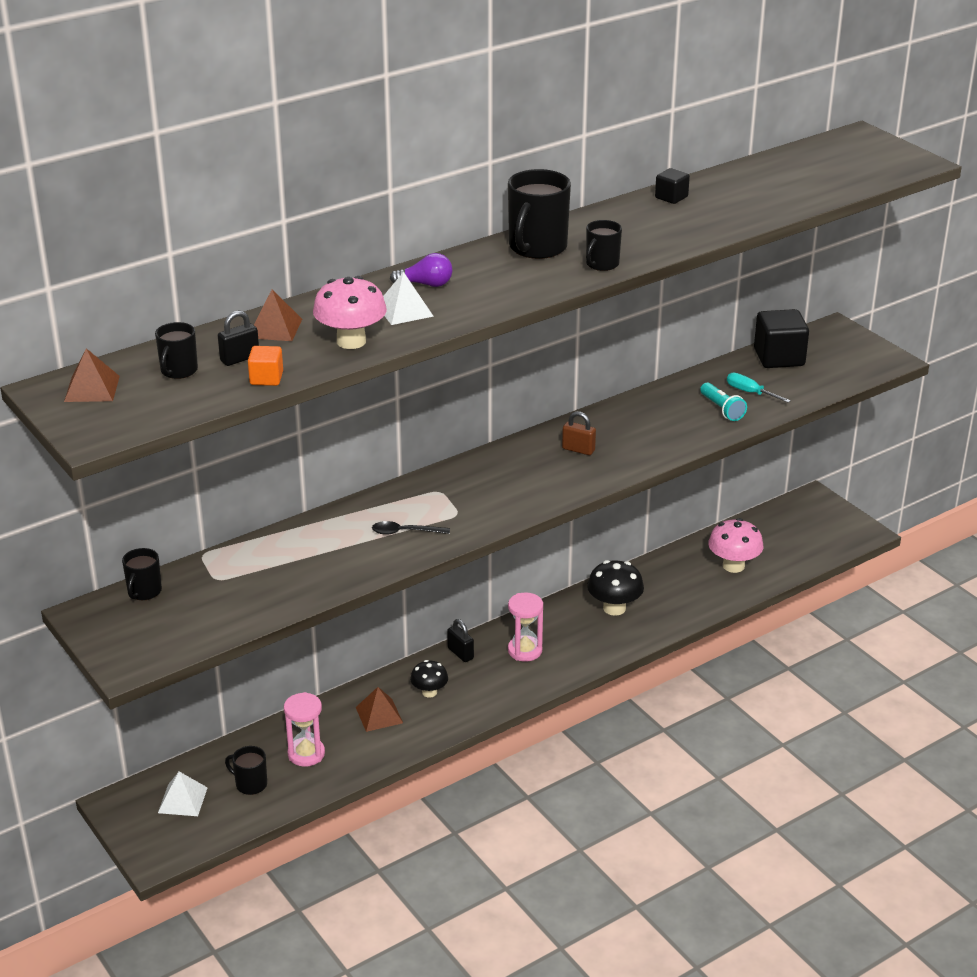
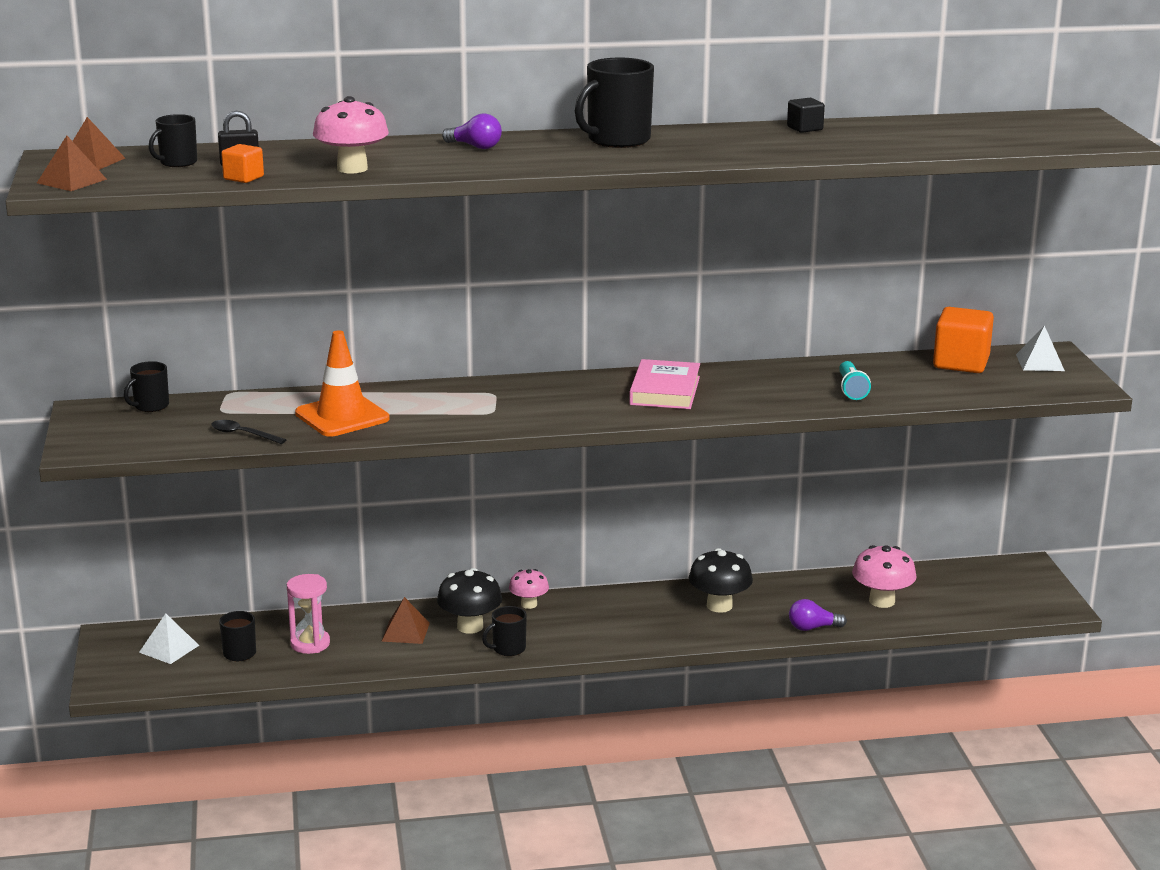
camera: 25 degrees right, 10 degrees down
brown pyramid [254,290,302,341] -> brown pyramid moved to [37,136,107,191]
black spoon [372,521,450,535] -> black spoon moved to [211,420,286,444]
white pyramid [383,272,434,325] -> white pyramid moved to [1016,325,1065,371]
black mushroom [410,660,448,698] -> black mushroom [437,568,502,634], size x1.58
black padlock [447,619,474,662] -> pink mushroom [509,569,549,609]
pink hourglass [508,593,543,662] -> none
brown padlock [562,411,596,455] -> pink book [629,359,700,409]
black mug [586,220,622,271] -> black mug moved to [482,606,527,656]
turquoise screwdriver [727,372,791,403] -> none
black cube [754,309,809,368] -> orange cube [933,307,994,373]
none -> orange traffic cone [295,330,390,437]
none -> purple light bulb [789,599,847,631]

